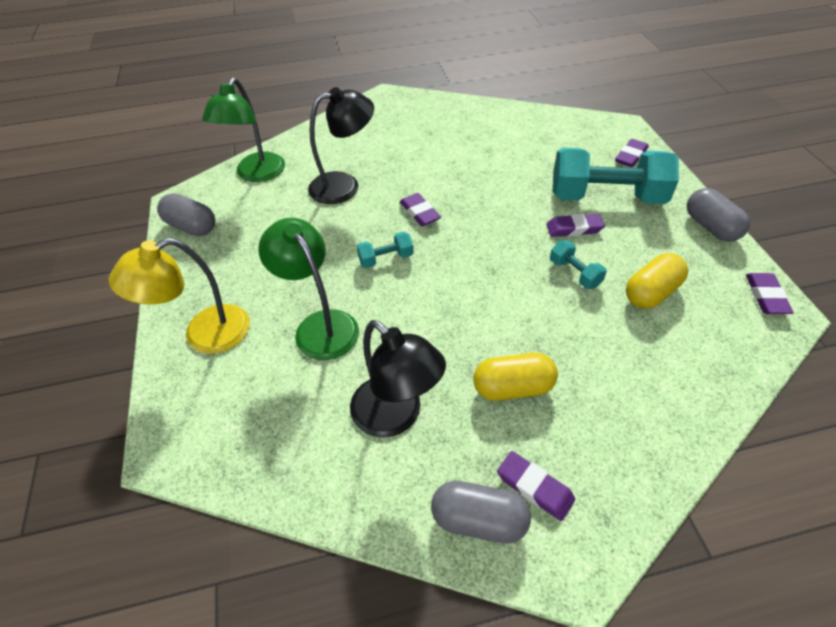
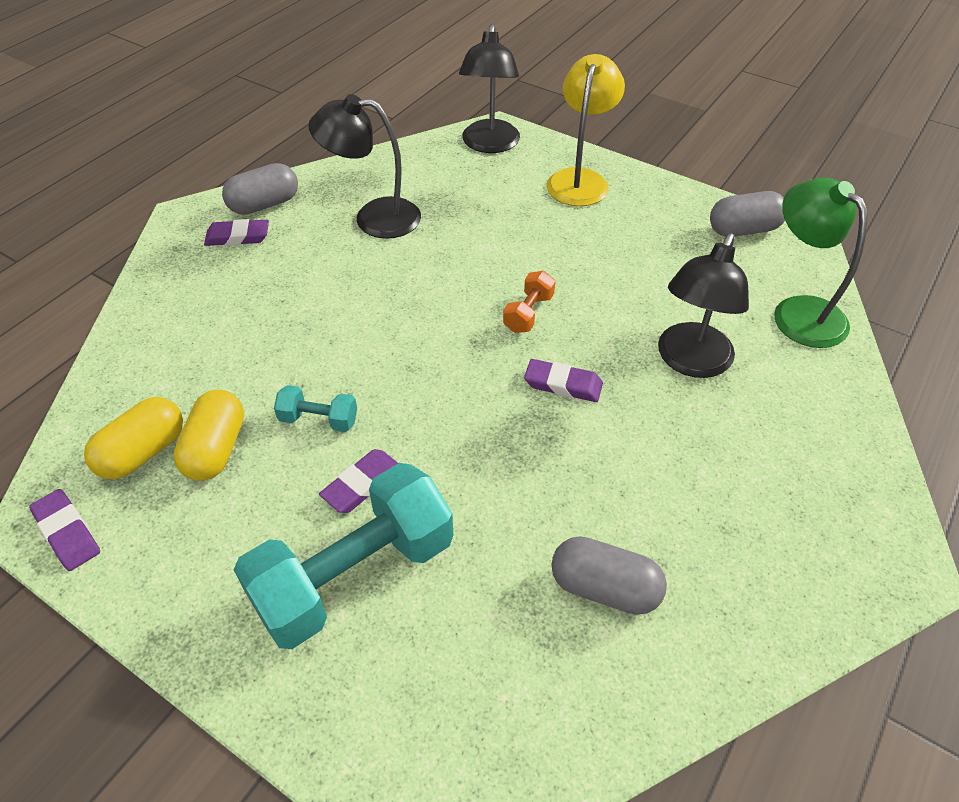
camera: 135 degrees right, 0 degrees up
green lamp [258,218,359,360] -> none
turquoise dumbbell [356,231,414,268] -> orange dumbbell [503,271,556,333]
yellow capsule [473,353,558,401] -> yellow capsule moved to [84,397,183,479]
purple eraser [615,139,648,167] -> none
grey capsule [687,188,750,242] -> grey capsule moved to [551,536,667,615]
none -> black lamp [459,24,520,153]

